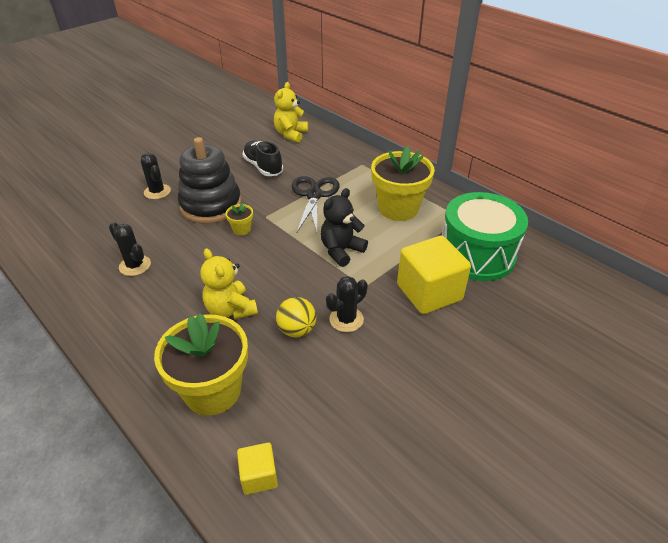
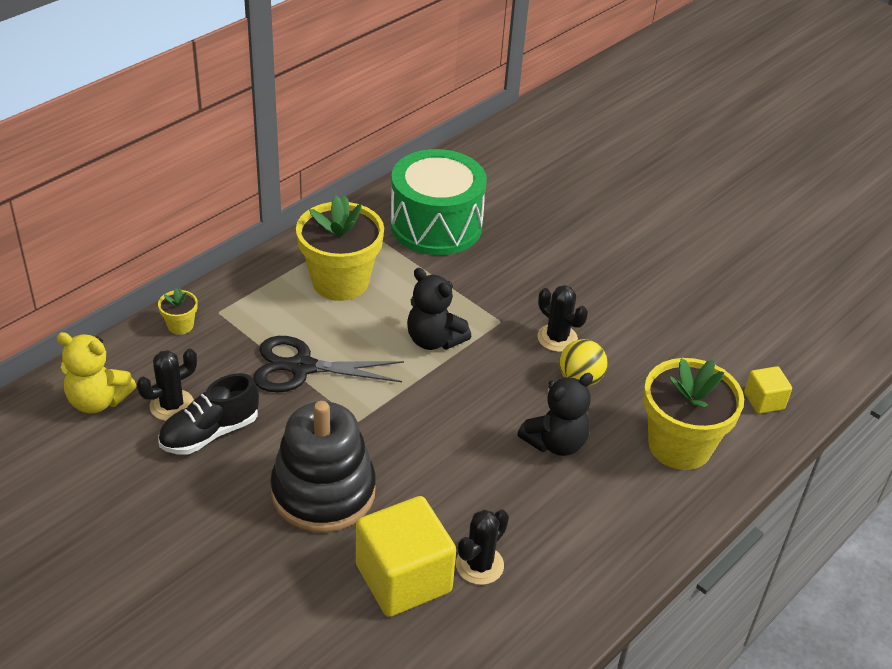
camera: 95 degrees left, 0 degrees up
black cactus [141,153,171,199] -> black cactus moved to [137,349,197,421]
yellow teddy bear [200,248,258,319] -> black teddy bear [517,373,593,456]
yellow flower pot [225,203,253,235] -> yellow flower pot moved to [158,288,198,335]
yellow cube [397,236,471,314] -> yellow cube moved to [356,496,456,617]

